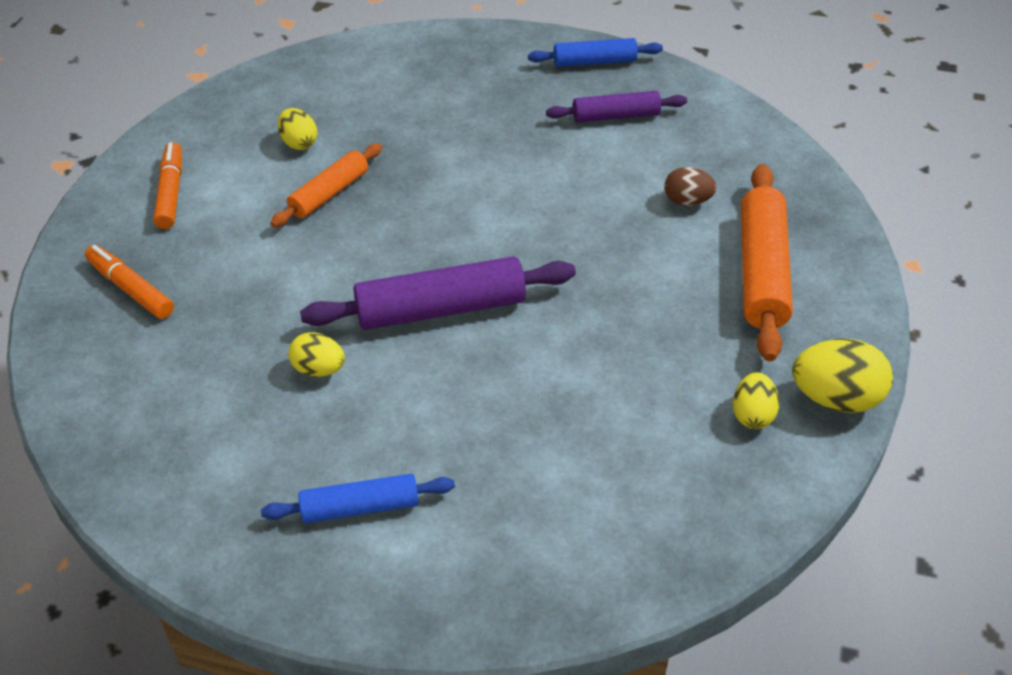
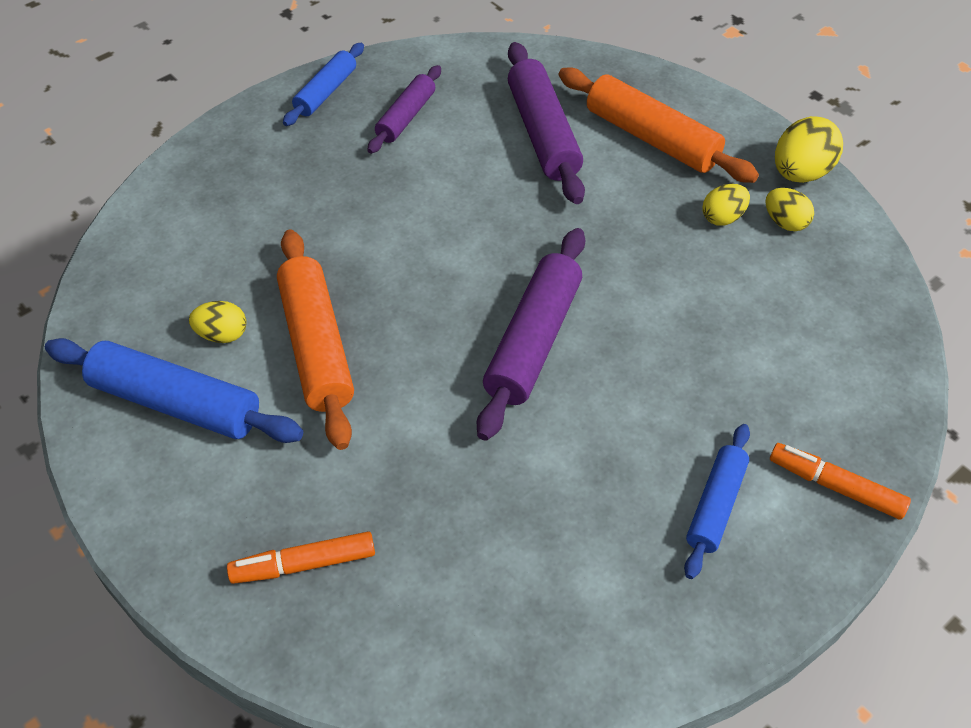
camera: 55 degrees left, 5 degrees up
orange marker [153,142,182,229] -> orange marker moved to [770,443,911,520]
orange rolling pin [270,143,382,227] -> orange rolling pin [277,230,354,450], size x1.65
yellow egg [288,332,345,377] -> yellow egg moved to [702,184,750,226]
brown egg [664,167,717,206] -> purple rolling pin [508,42,585,204]
none -> blue rolling pin [45,338,303,443]

